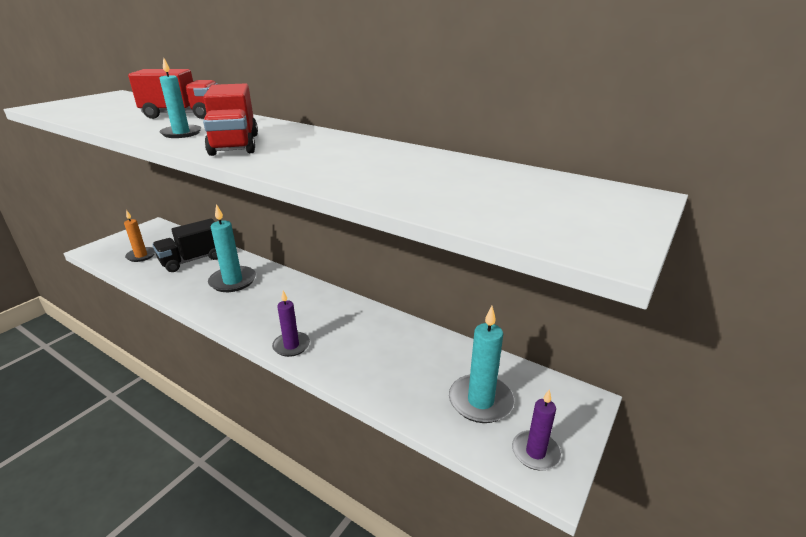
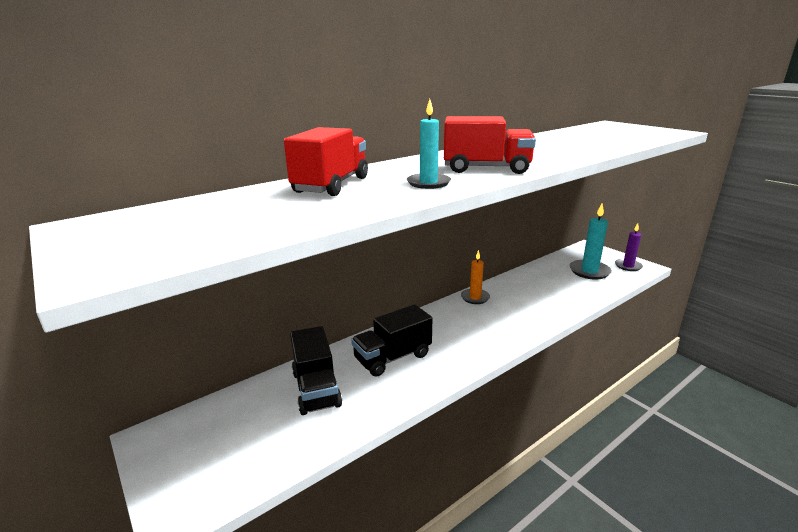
camera: 70 degrees left, 5 degrees down
orange candle [124,210,155,262] -> orange candle moved to [461,250,490,304]
turquoise candle [208,204,256,292] -> black truck [351,304,432,377]
purple candle [272,291,310,357] -> none

